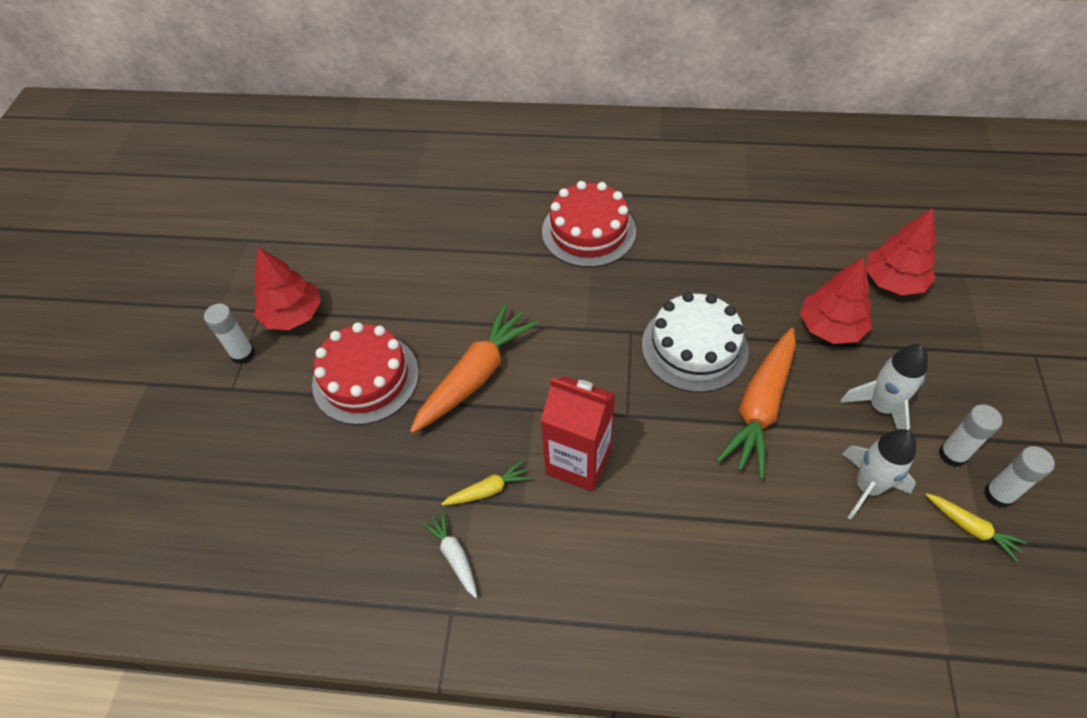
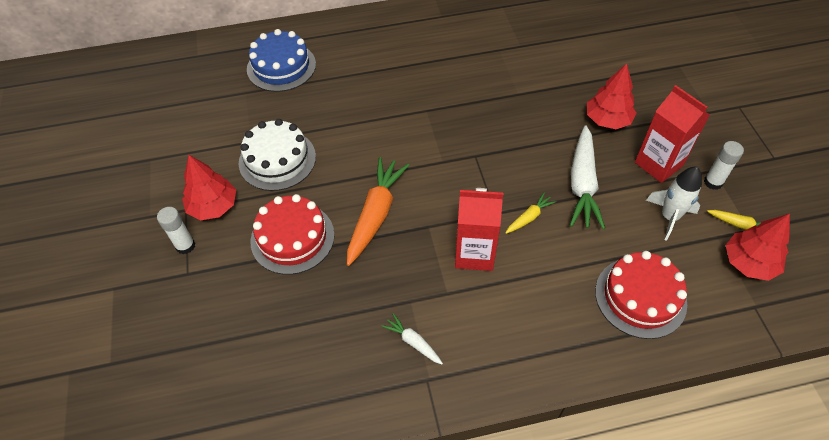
camera: 20 degrees left, 0 degrees up
yellow carrot [441,460,532,505] -> yellow carrot moved to [506,192,556,234]
red cake [542,181,636,267] -> red cake moved to [595,251,687,339]
white cake [642,292,749,393] -> white cake moved to [239,119,316,191]
orange carrot [716,328,796,479] -> white carrot [570,125,605,229]
white rocket [841,344,928,430] -> red carton [635,85,710,183]
red tree [866,208,936,296] -> red tree moved to [725,214,790,281]
white glue stick [984,446,1055,508] -> none
none -> blue cake [247,29,316,92]

